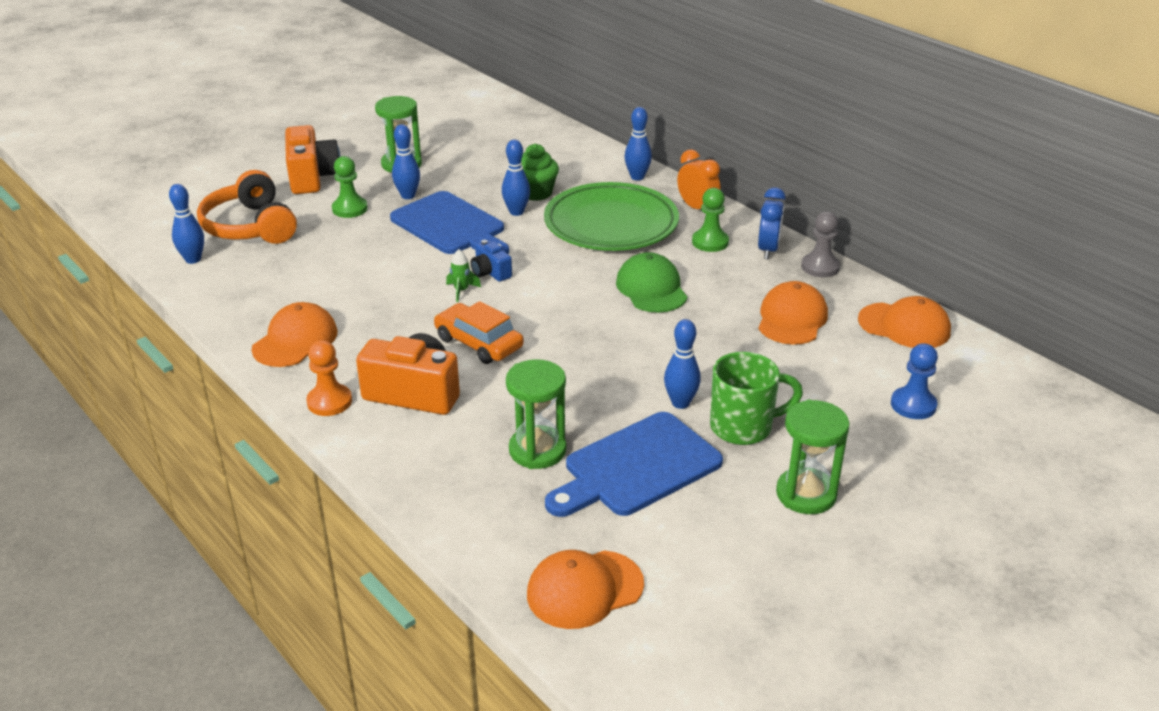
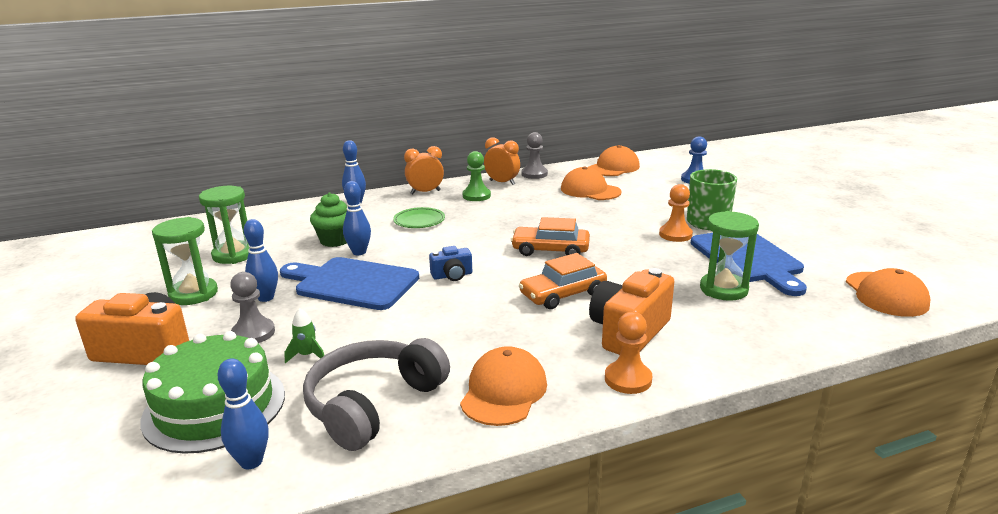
camera: 70 degrees left, 10 degrees down
orange headphones [197,170,297,244] -> green cake [140,331,285,454]
orange cap [252,302,337,367] -> orange cap turned 60 degrees clockwise [460,346,547,426]
green pawn [332,156,368,218] -> grey pawn [230,272,275,343]
blue cutting board [390,191,509,254] -> blue cutting board turned 135 degrees counterclockwise [280,257,419,310]
green rocket [446,249,481,302] -> green rocket moved to [285,308,324,363]
green plate [544,182,679,251] -> green plate [393,207,445,228], size x0.45
green cap [616,252,687,313] -> none
blue bowling pin [664,319,701,409] -> orange pawn [659,184,693,242]
blue clock [758,187,786,259] -> orange clock [484,137,520,185]
green hourglass [776,400,849,514] -> green hourglass moved to [199,186,249,264]
none -> grey headphones [303,338,450,451]
none -> orange car [511,217,590,256]

